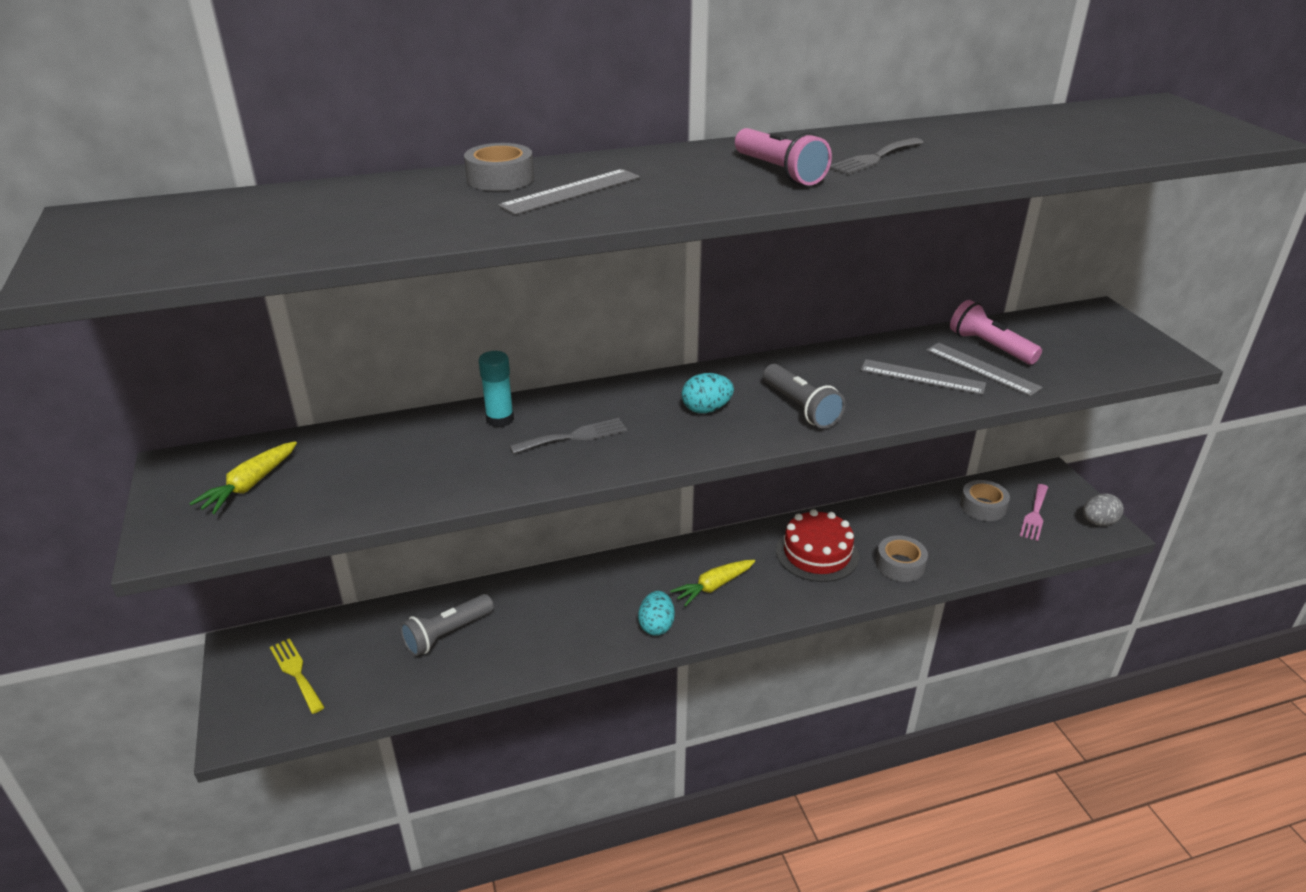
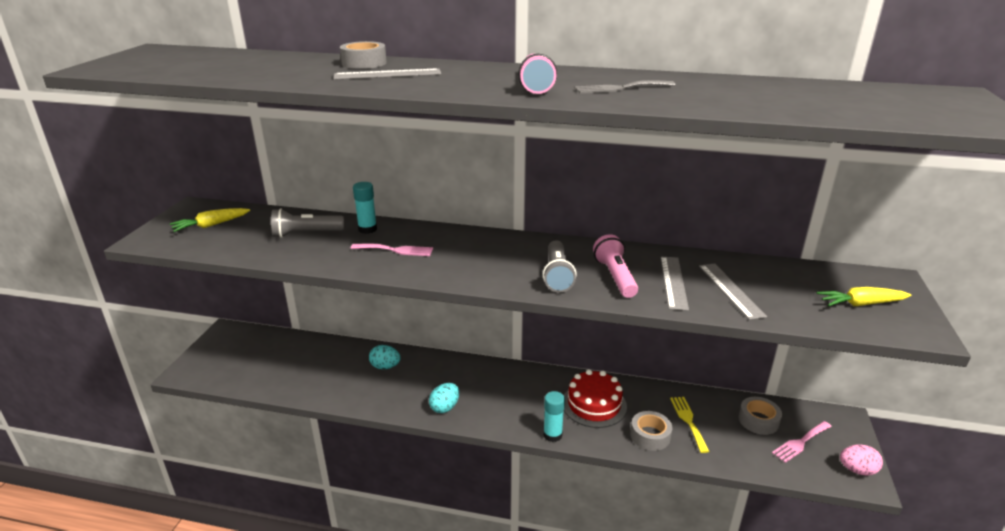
camera: 30 degrees right, 5 degrees down
yellow fork [270,638,325,714] -> yellow fork moved to [670,397,710,453]
grey flashlight [400,594,494,656] -> grey flashlight moved to [271,208,344,238]
grey fork [510,418,627,454] -> pink fork [351,244,433,256]
yellow carrot [670,560,755,607] -> yellow carrot moved to [817,287,911,306]
turquoise egg [682,373,734,413] -> turquoise egg moved to [369,345,401,369]
grey ruler [861,359,986,395] -> grey ruler turned 45 degrees clockwise [661,257,689,311]
pink flashlight [950,300,1042,365] -> pink flashlight moved to [593,234,638,298]
grey egg [1083,493,1124,526] -> pink egg [840,444,883,476]
none -> turquoise glue stick [543,391,565,442]

